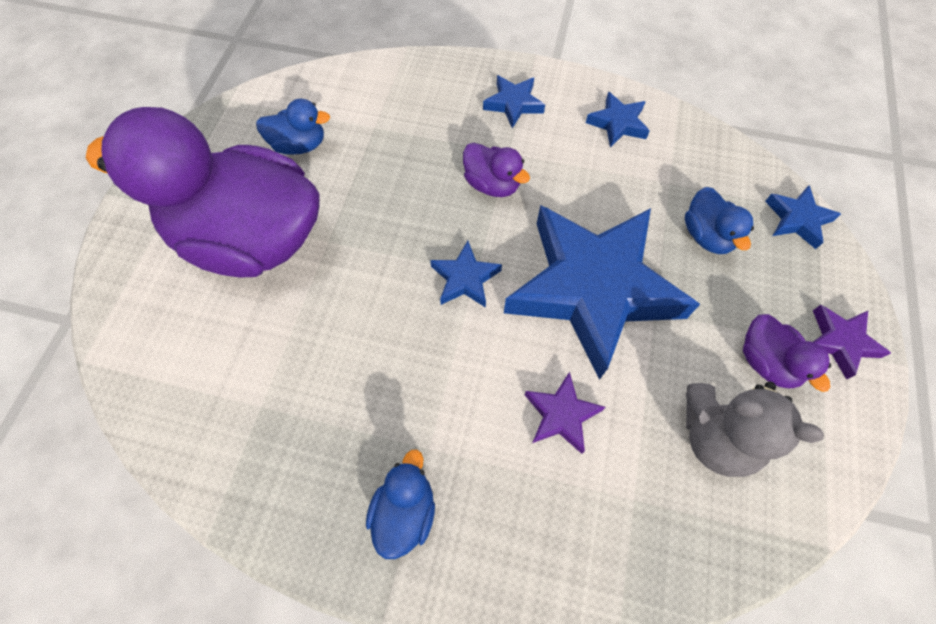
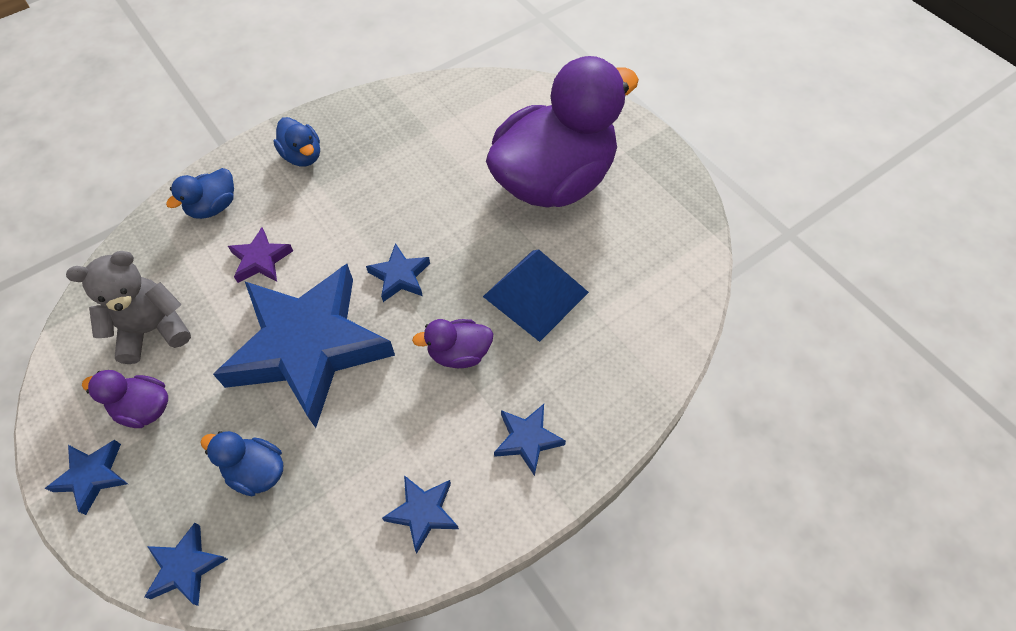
camera: 130 degrees right, 5 degrees down
blue duck [256,99,330,155] -> blue duck moved to [166,168,234,219]
purple star [813,305,891,380] -> blue star [45,440,128,515]
none -> blue pyramid [483,250,589,342]

